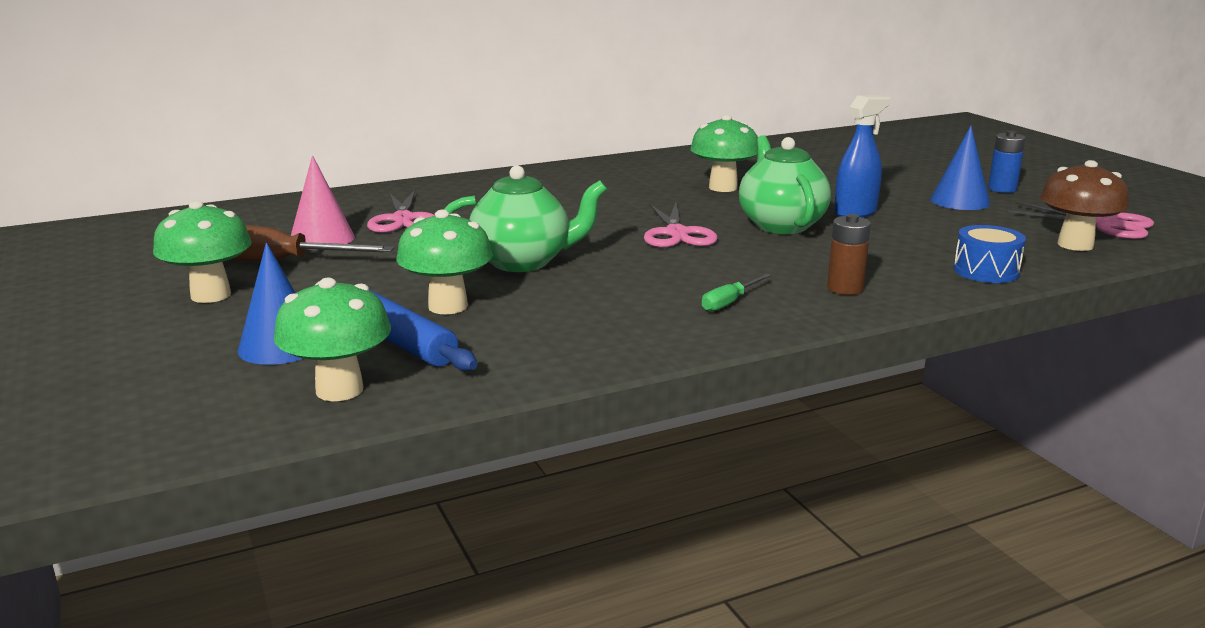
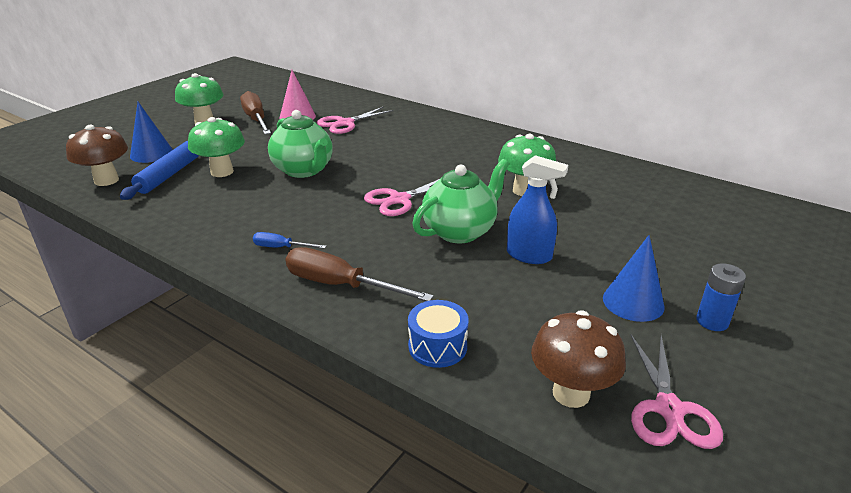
camera: 60 degrees right, 10 degrees up
green mushroom [274,278,391,401] -> brown mushroom [66,125,128,186]
green screwdriver [702,273,771,312] -> blue screwdriver [253,232,326,249]
brown battery [827,214,871,295] -> brown screwdriver [285,247,434,301]

